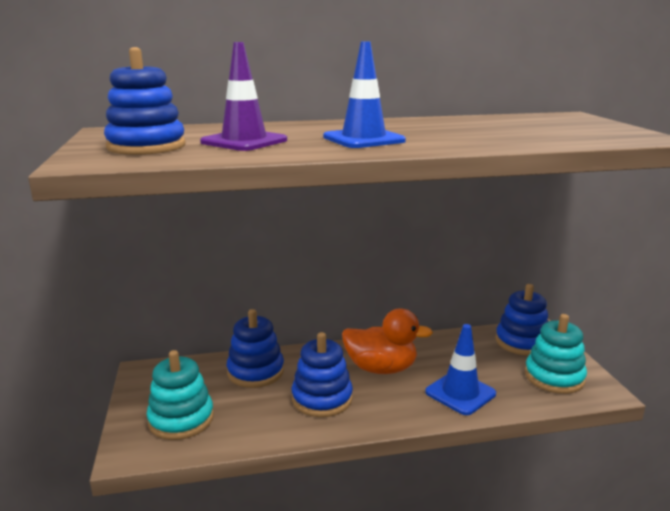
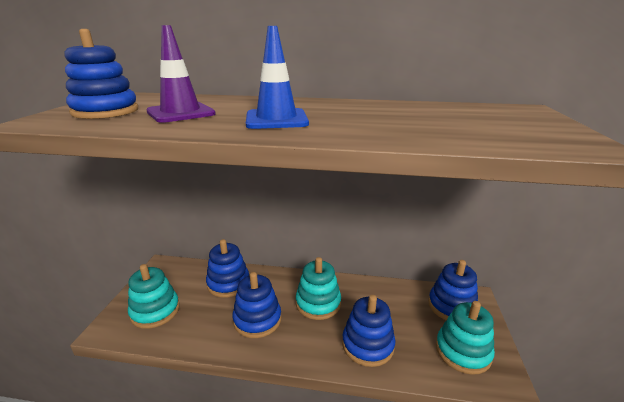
camera: 20 degrees right, 5 degrees up
orange duck [342,309,433,374] -> turquoise stacking toy [296,257,341,320]
blue traffic cone [425,324,496,415] -> blue stacking toy [342,295,395,367]

